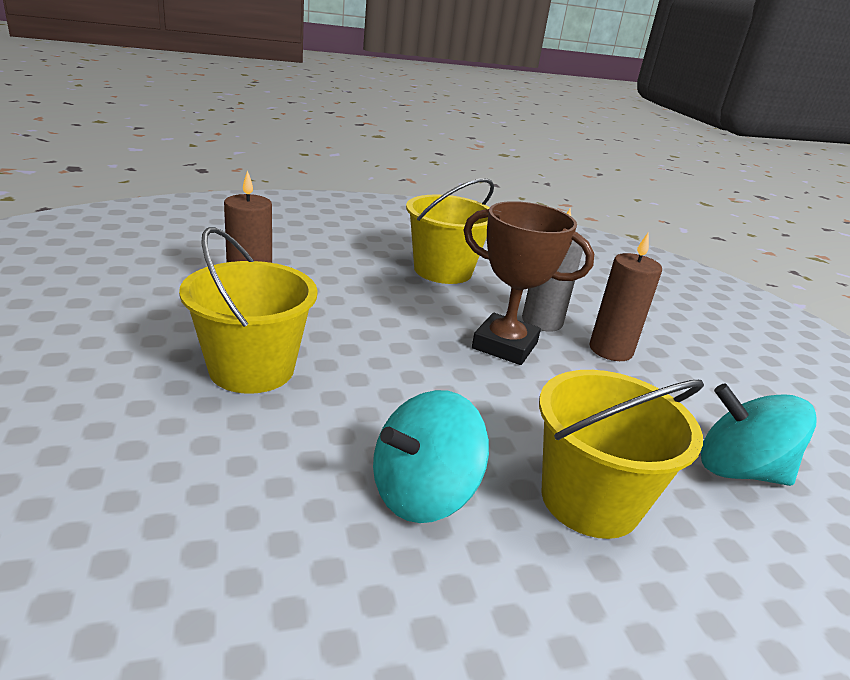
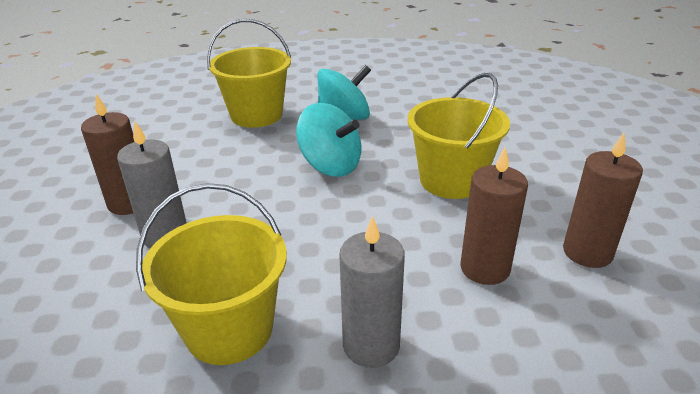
camera: 165 degrees left, 5 degrees up
brown trophy [464,201,594,365] -> none
turquoise spinning top [701,383,817,486] -> turquoise spinning top moved to [296,103,361,177]
none -> grey candle [340,216,405,368]
none -> brown candle [563,133,643,268]

